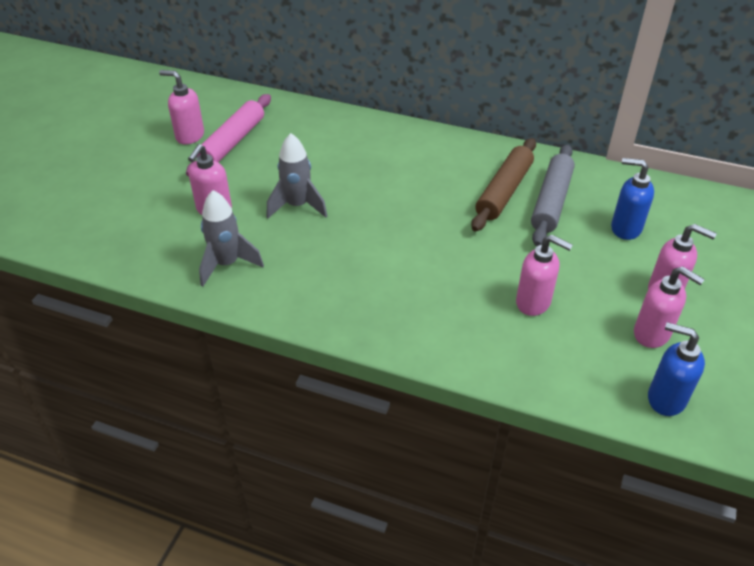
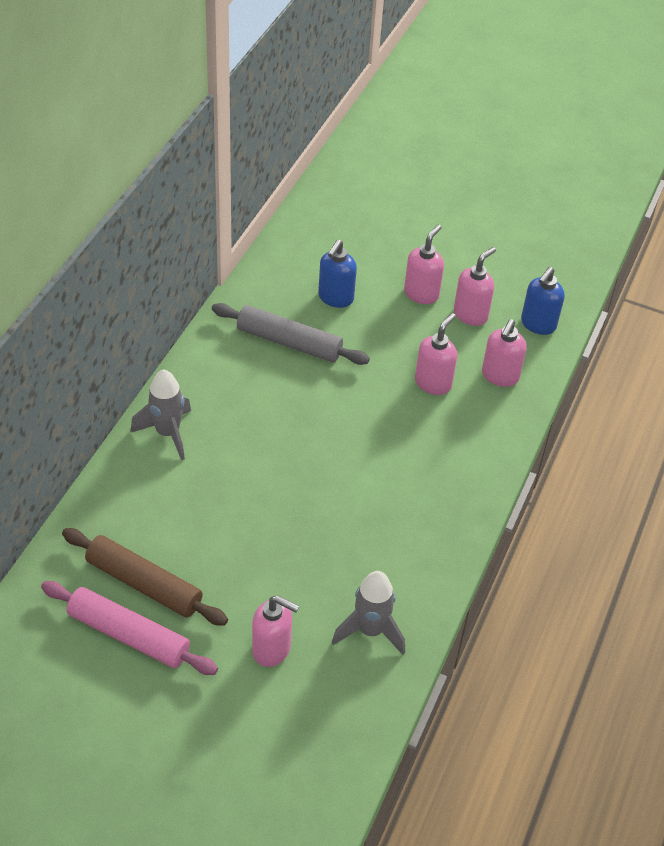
camera: 90 degrees left, 5 degrees up
pink soap dispenser [159,70,204,144] -> pink soap dispenser moved to [482,319,527,387]
grey rocket [266,133,327,218] -> grey rocket moved to [130,369,191,461]
brown rolling pin [471,138,536,232] -> brown rolling pin moved to [62,528,228,626]

